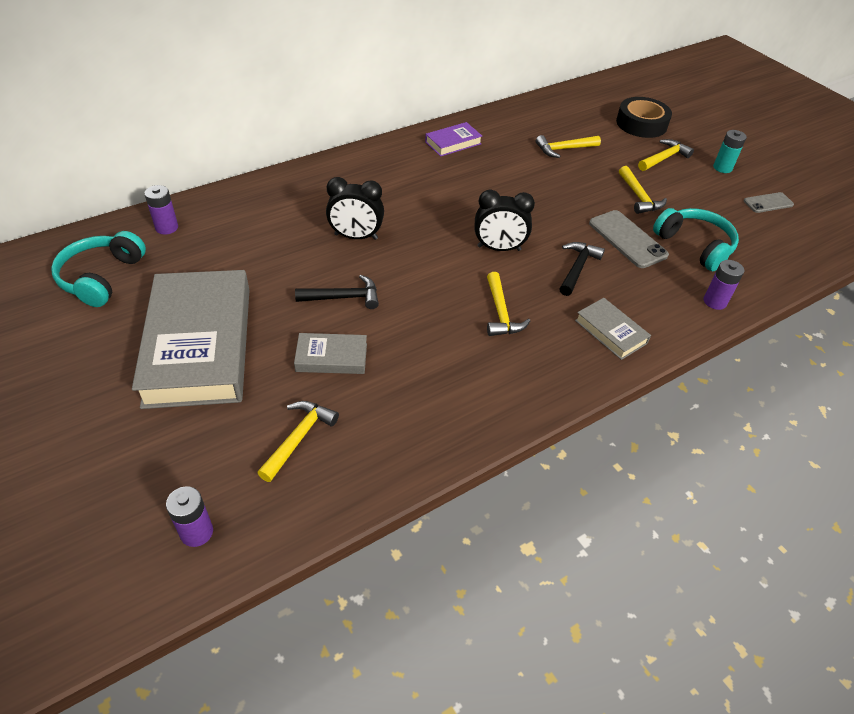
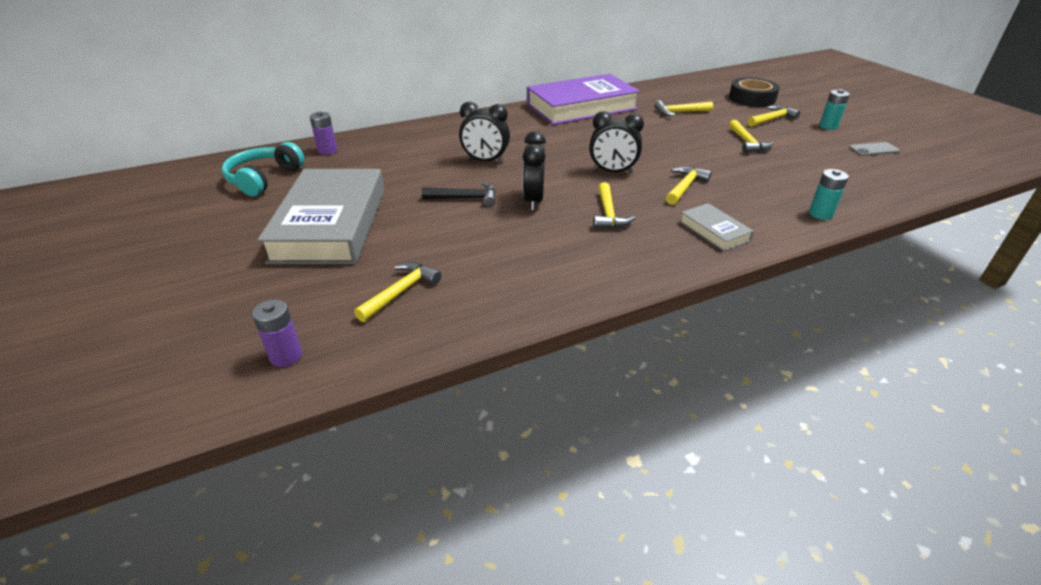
camera: 10 degrees right, 10 degrees down
grey book [294,333,367,374] -> none
purple book [425,122,482,157] -> purple book [527,74,640,125], size x2.27
black hammer [559,242,605,296] -> yellow hammer [666,166,712,205]
grey phone [589,210,669,268] -> none
turquoise headphones [653,208,739,271] -> none
purple battery [704,260,744,310] -> turquoise battery [809,169,849,220]
none -> black clock [522,131,546,210]

